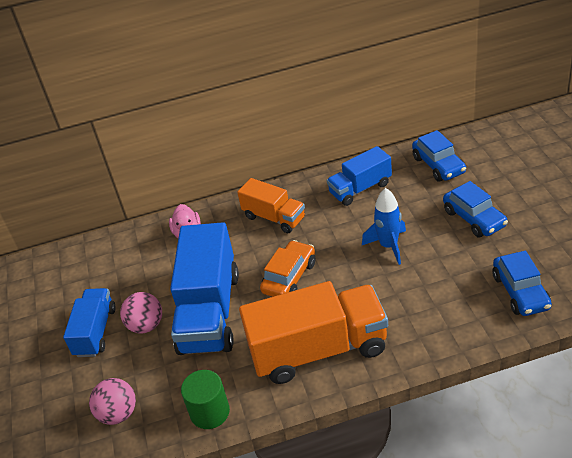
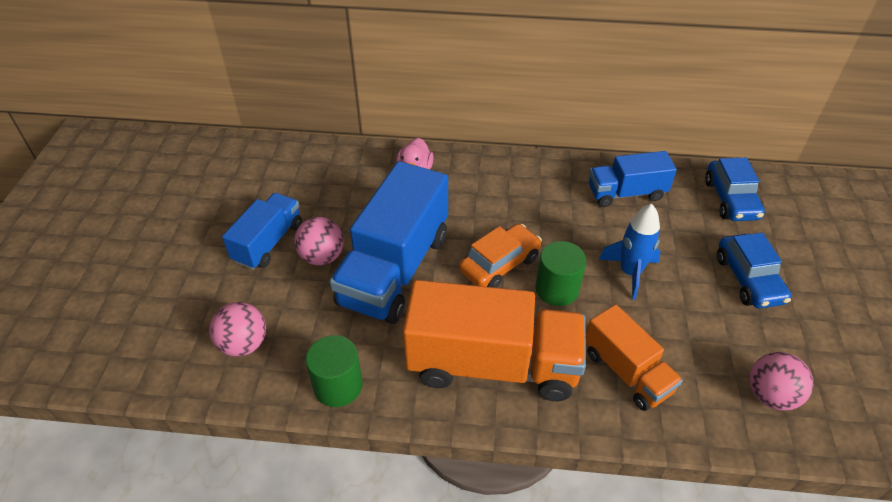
camera: 15 degrees right, 5 degrees up
orange truck [237,178,305,233] -> orange truck moved to [586,304,683,411]
blue car [492,251,552,316] -> pink ball [749,352,813,411]
none -> green cylinder [536,241,586,306]

